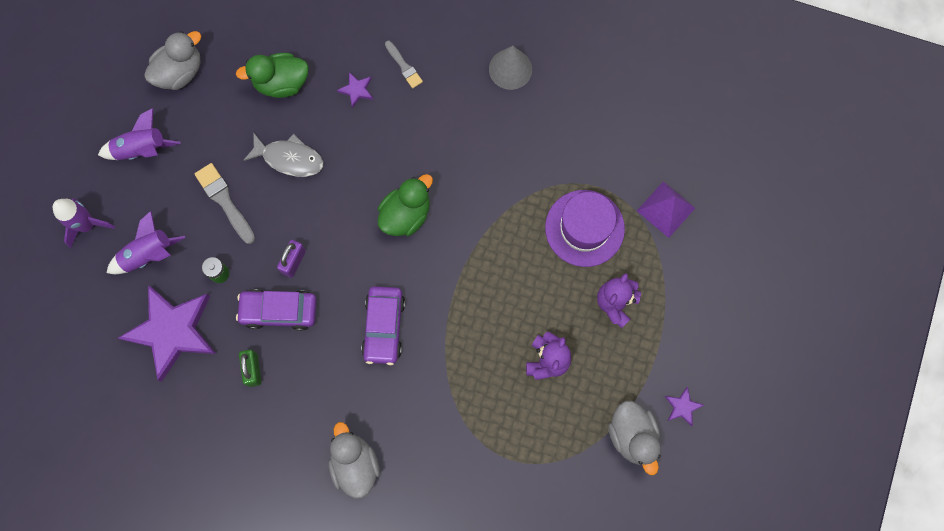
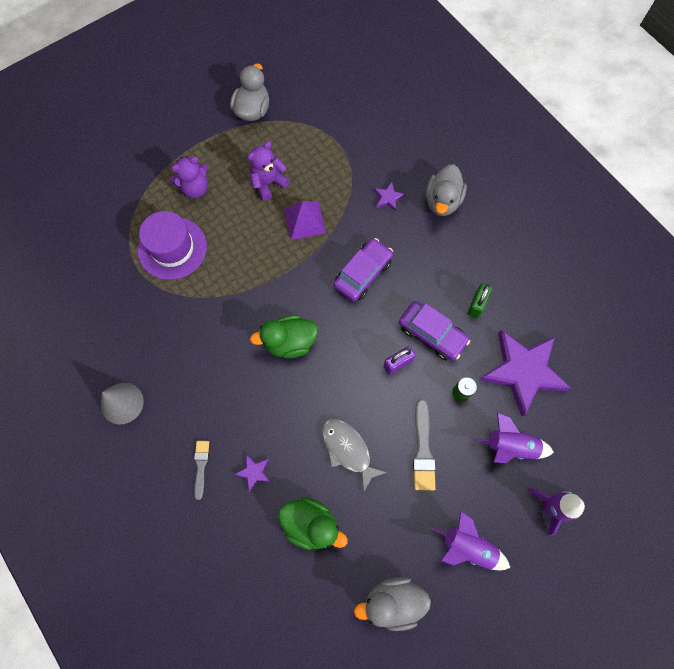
camera: 145 degrees left, 5 degrees down
purple pyramid [637,181,695,238] -> purple pyramid moved to [284,201,326,240]
purple star [665,387,704,426] -> purple star moved to [374,182,406,212]

